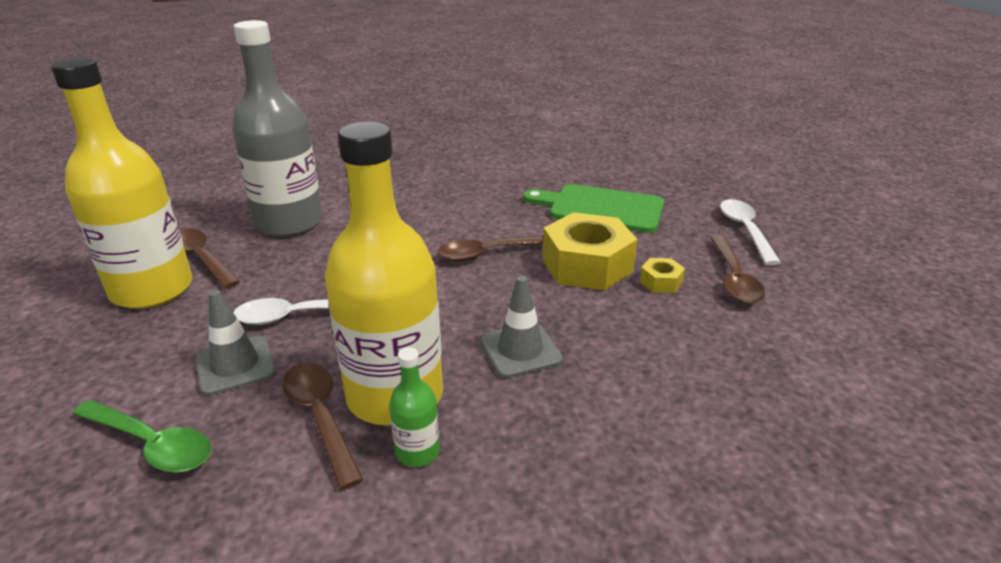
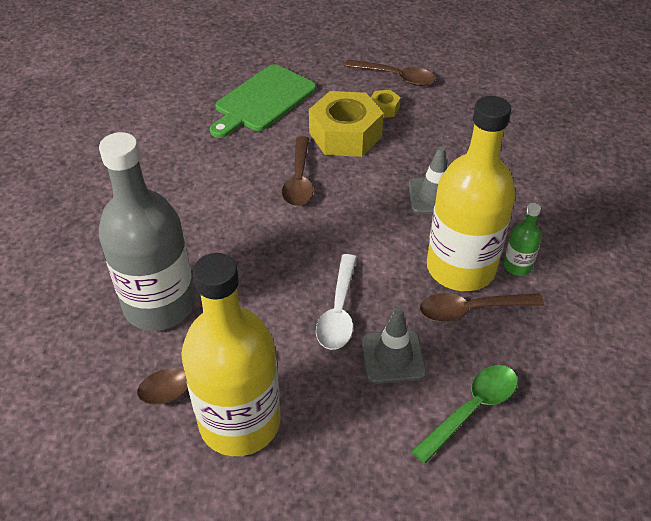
camera: 70 degrees left, 15 degrees up
white spoon [720,199,781,265] -> none

